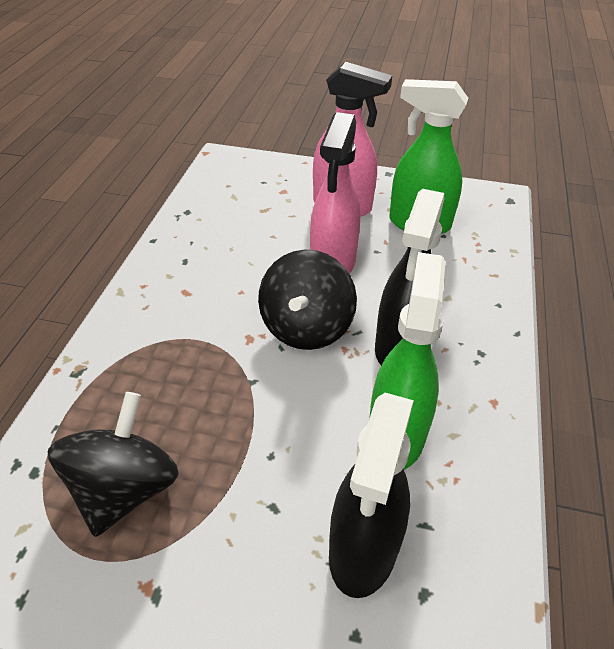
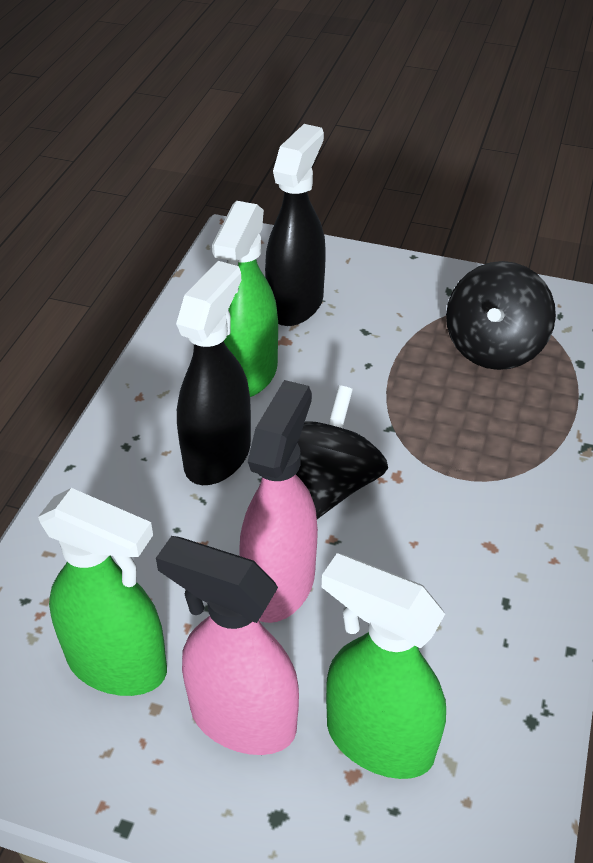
camera: 175 degrees left, 0 degrees up
none -> green spray bottle [322,553,446,779]

